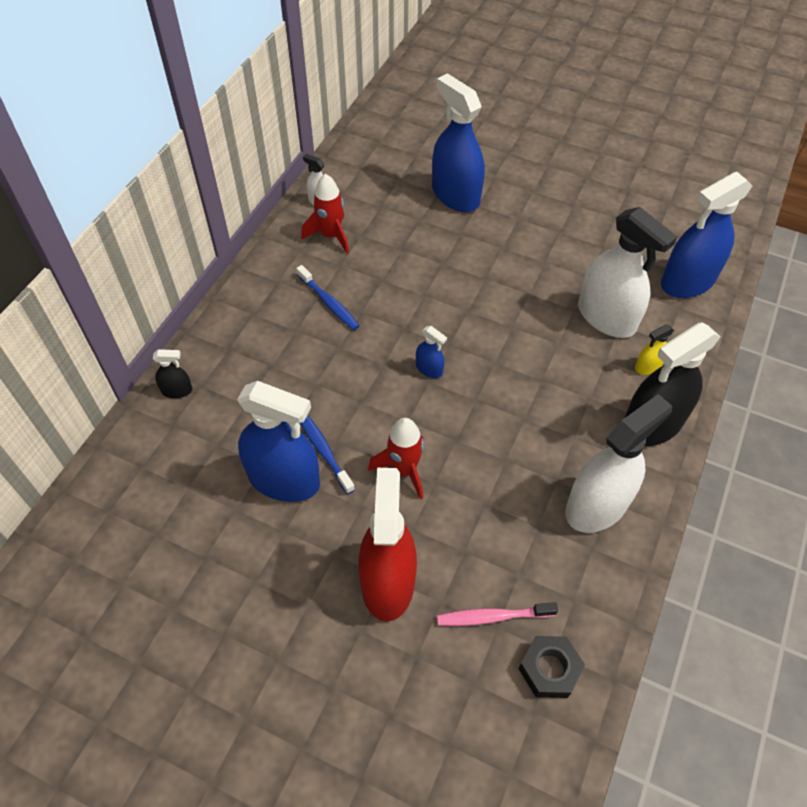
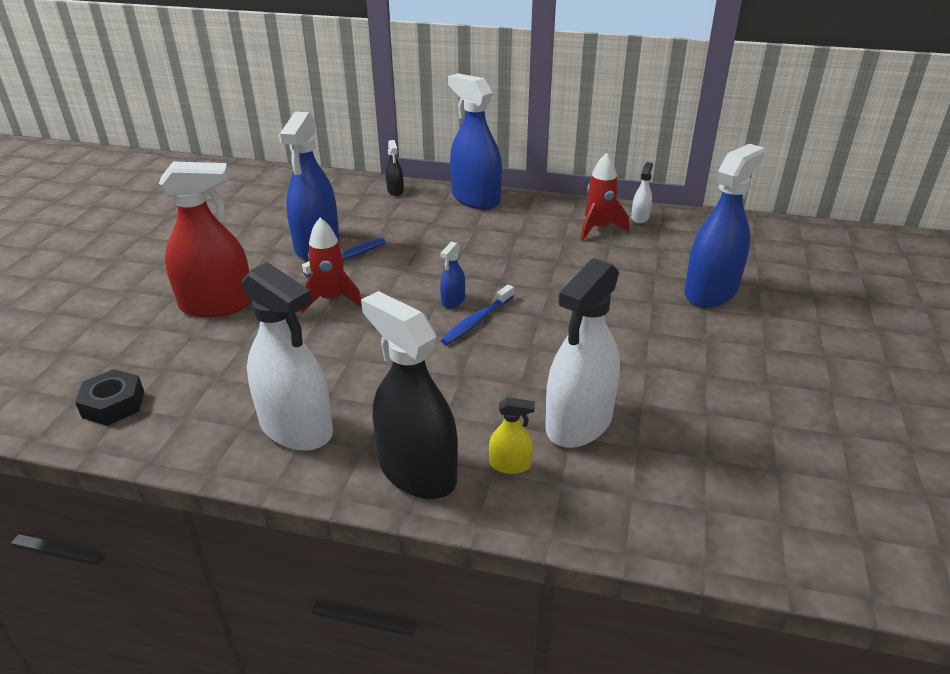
camera: 80 degrees right, 20 degrees down
blue toothbrush [296,265,359,330] -> blue toothbrush moved to [441,285,514,345]
pink toothbrush [437,602,558,626] -> none
yellow spray bottle [635,324,674,375] -> yellow spray bottle turned 135 degrees clockwise [489,397,535,474]
blue spray bottle [661,172,752,298] -> blue spray bottle moved to [448,73,502,209]

